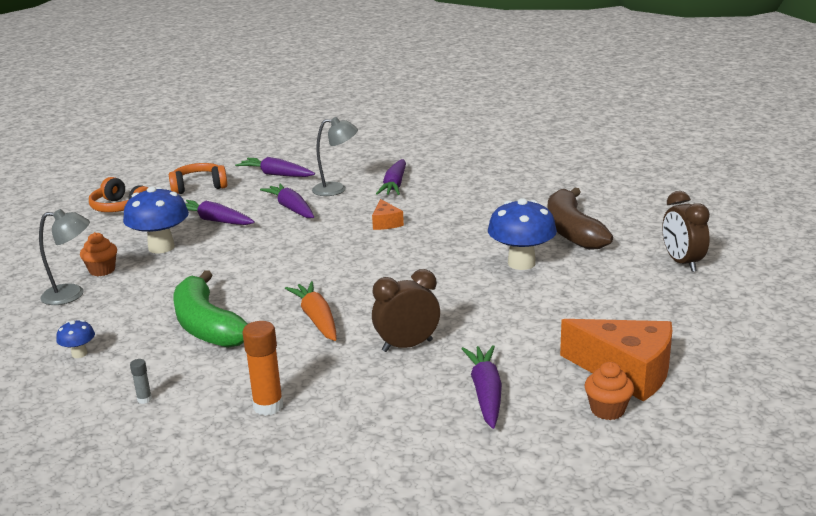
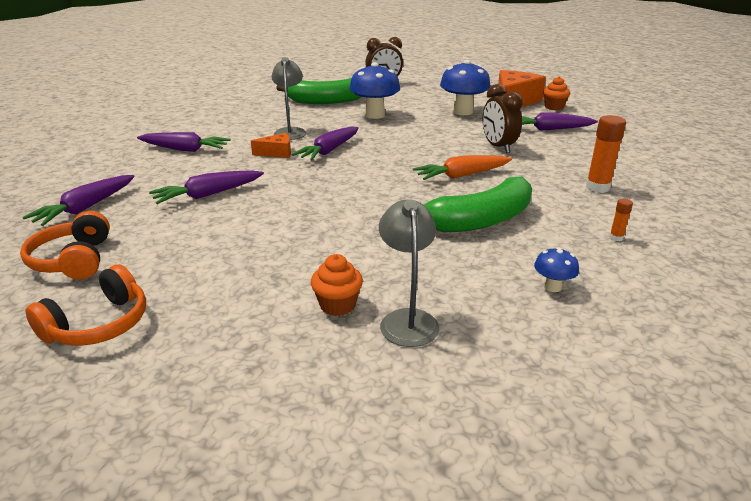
camera: 90 degrees left, 5 degrees up
blue mushroom [123,186,189,254] -> blue mushroom moved to [440,60,491,115]
grey glue stick [130,359,152,404] -> orange glue stick [609,199,633,241]
purple carrot [185,200,255,225] -> purple carrot moved to [292,127,359,160]
grey lamp [312,117,358,196] -> grey lamp moved to [272,57,306,140]
brown banana [547,188,613,250] -> green banana [276,78,361,104]

